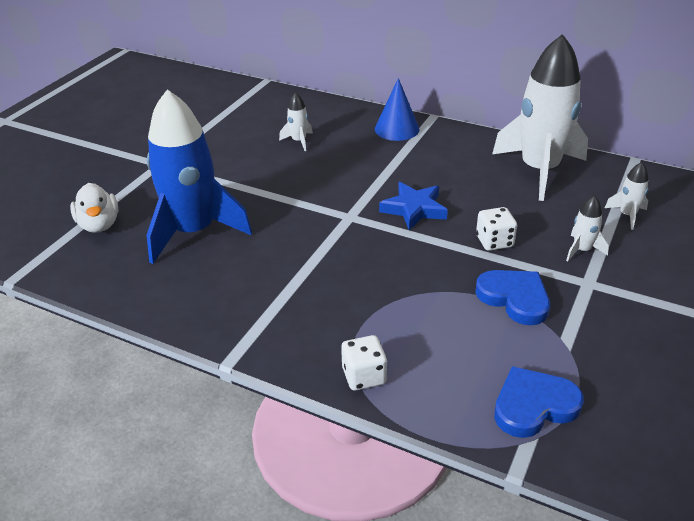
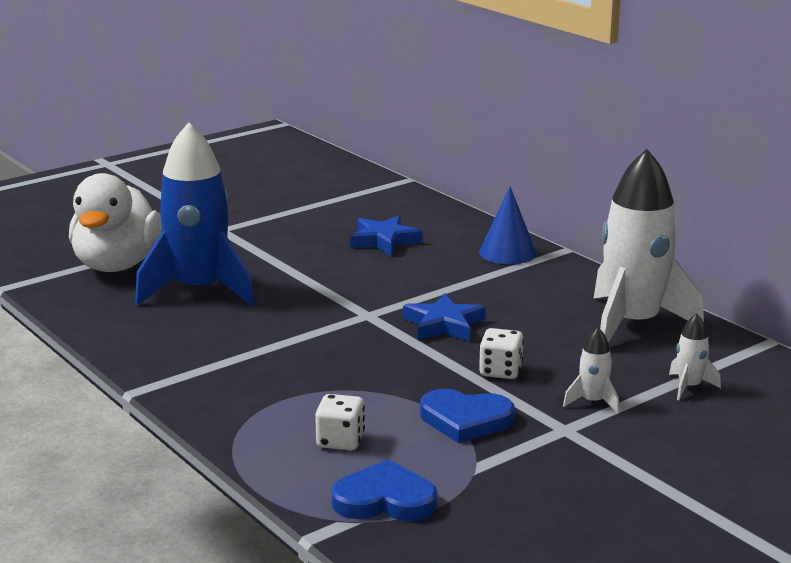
camera: 25 degrees right, 15 degrees down
white duck [70,183,119,233] -> white duck [69,173,162,272], size x1.77
white rocket [279,93,313,151] -> blue star [350,216,423,256]
white dice [341,335,387,390] -> white dice moved to [315,394,365,450]
blue heart [475,270,550,325] -> blue heart turned 120 degrees clockwise [420,389,515,443]

